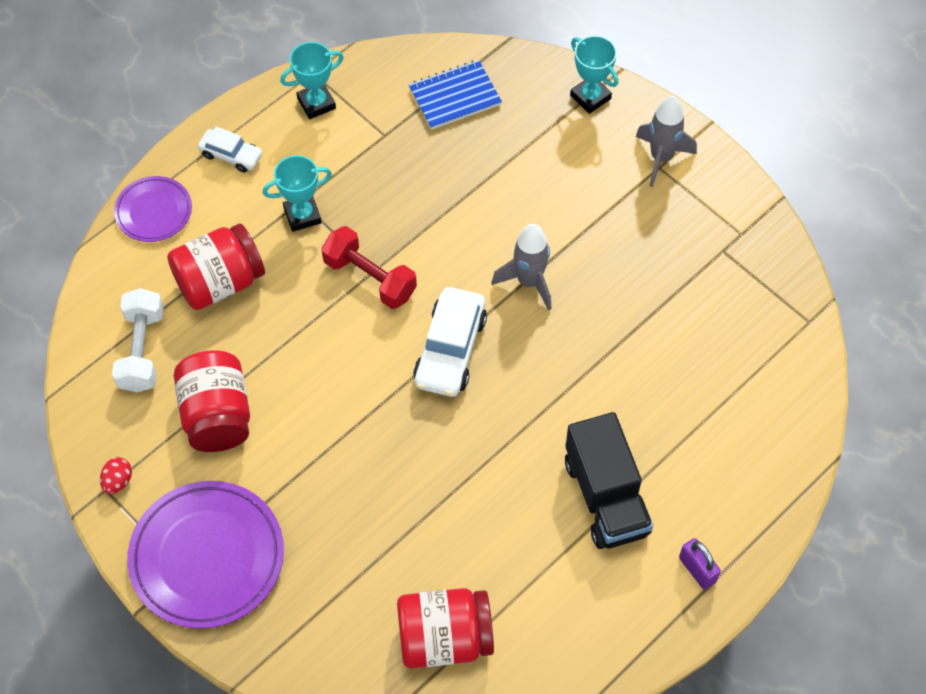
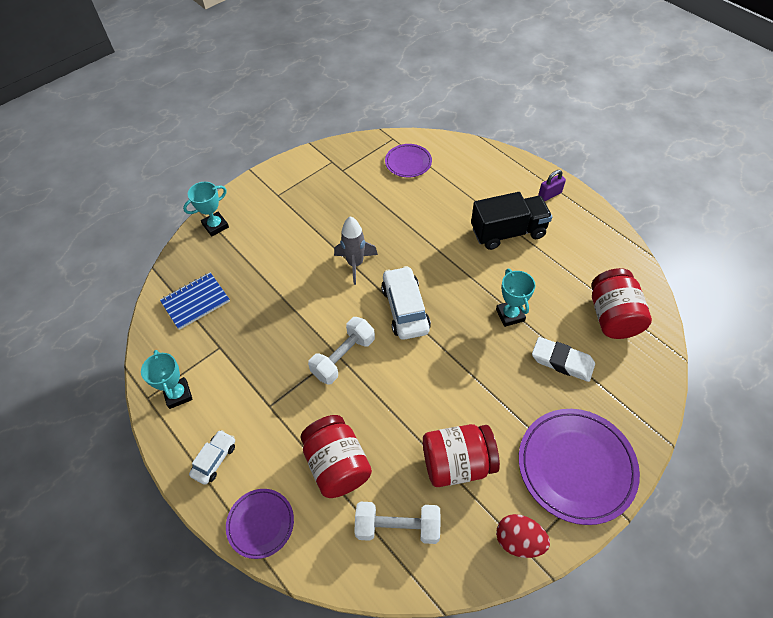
camera: 85 degrees left, 5 degrees down
red egg [100,457,132,494] -> red egg [496,514,550,558], size x1.60
turquoise trophy [263,155,332,232] -> turquoise trophy moved to [496,269,535,327]
red dumbbell [321,226,417,309] -> white dumbbell [308,317,375,385]
blue notebook [409,60,502,130] -> blue notebook turned 75 degrees clockwise [160,272,230,330]
white car [413,287,487,397] -> white car turned 120 degrees counterclockwise [381,266,431,340]
grey rocket [636,96,697,187] -> none
none -> purple plate [385,144,432,177]
none -> white eraser [532,337,595,382]

